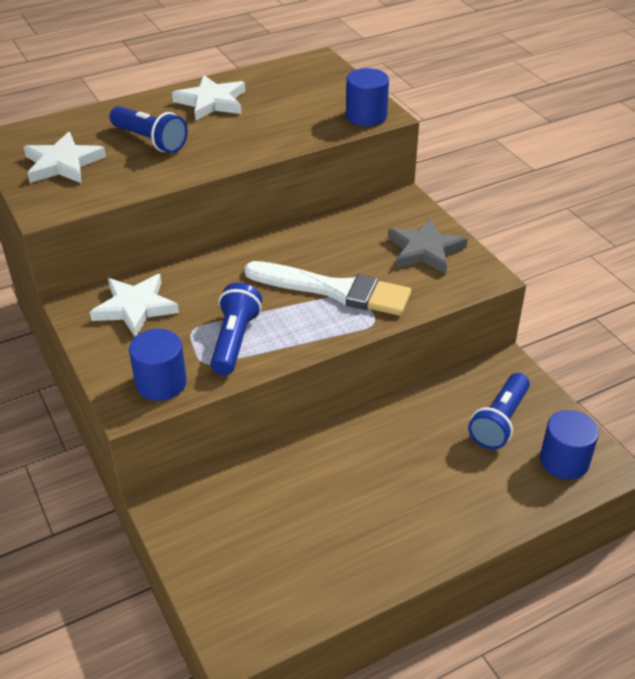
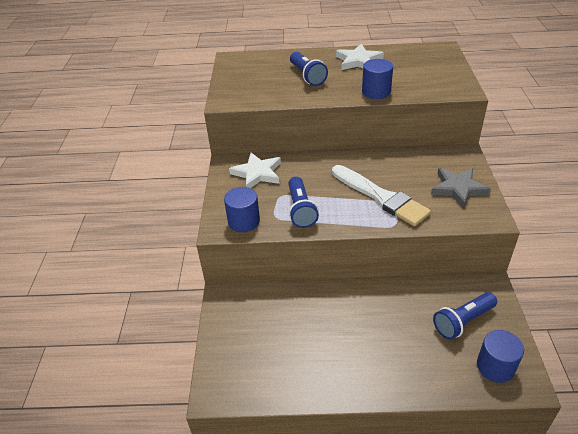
camera: 30 degrees right, 0 degrees up
white star [23,132,106,183] -> none
blue flashlight [210,283,262,375] -> blue flashlight turned 135 degrees clockwise [288,177,319,228]
blue cylinder [346,68,389,126] -> blue cylinder moved to [362,59,393,99]

